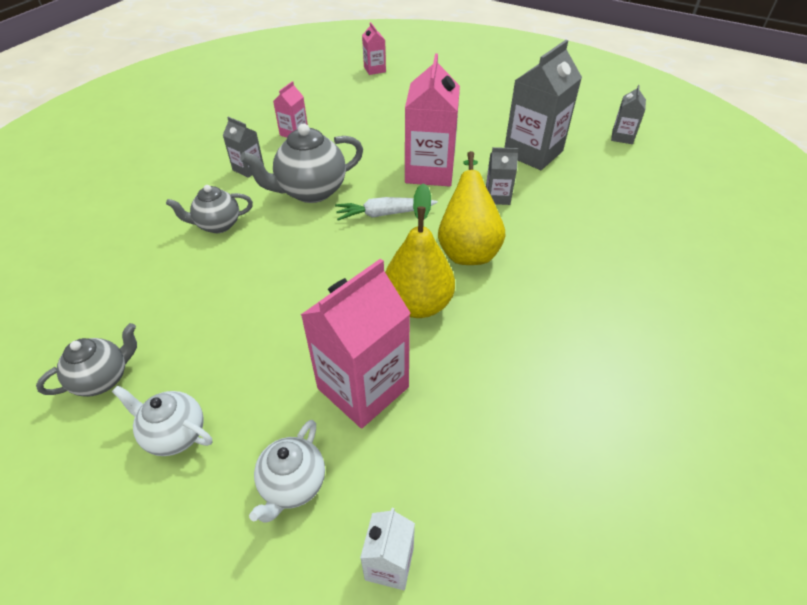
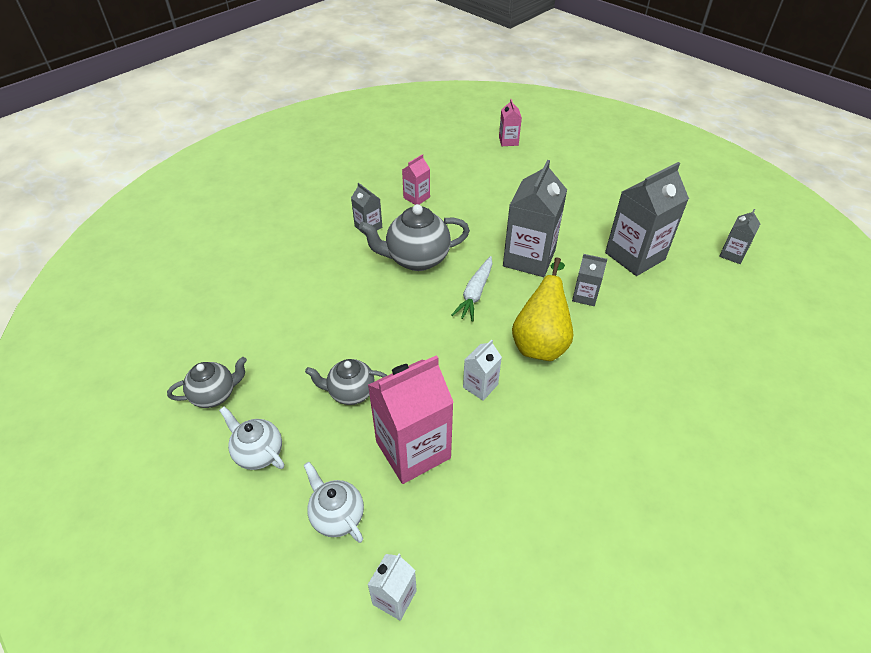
camera: 15 degrees right, 0 degrees up
grey teapot [166,185,253,233] -> grey teapot moved to [305,359,387,405]
white teapot [249,420,325,523] -> white teapot turned 105 degrees clockwise [304,462,364,543]
white carrot [335,197,438,221] -> white carrot turned 75 degrees counterclockwise [451,256,492,322]
yellow pear [385,183,455,318] -> white carton [463,340,502,401]
pink carton [405,54,460,186] -> grey carton [503,160,567,277]

